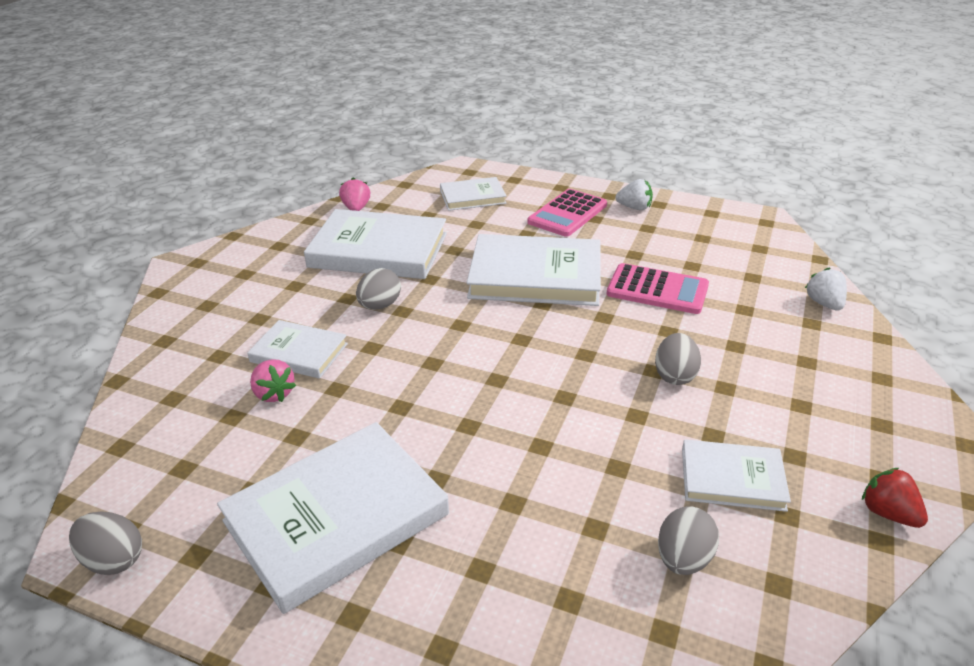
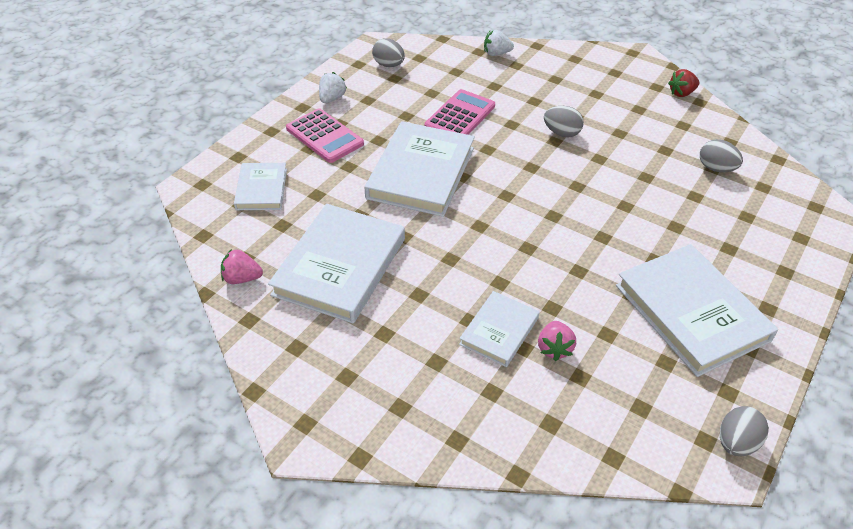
camera: 80 degrees left, 10 degrees up
pink strawberry [250,359,296,402] -> pink strawberry turned 120 degrees clockwise [538,321,576,361]
grey egg [356,268,401,310] -> grey egg moved to [372,38,405,67]
white book [682,439,791,512] -> none

